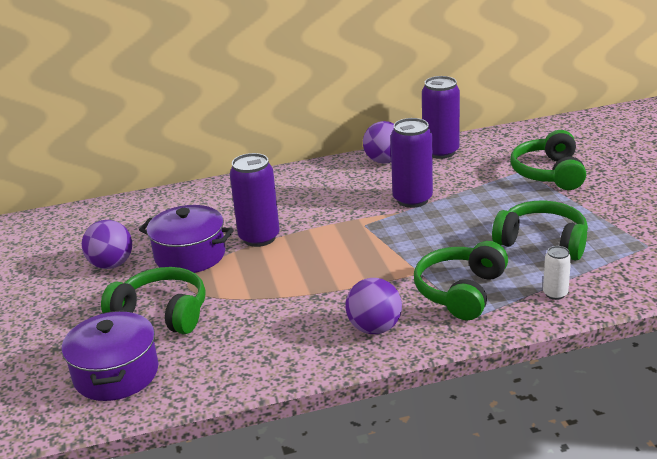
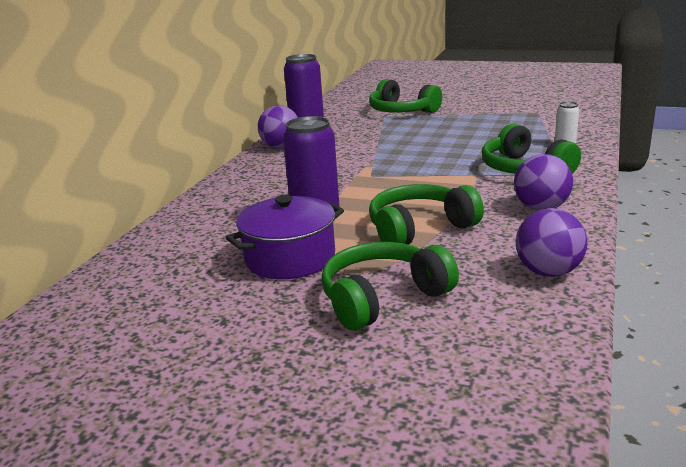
camera: 55 degrees left, 5 degrees down
purple pot [62,310,158,401] -> none
purple ball [82,220,132,269] -> purple ball moved to [516,208,587,277]
purple can [390,118,433,208] -> none
green headphones [492,201,588,261] -> green headphones moved to [369,184,484,245]

